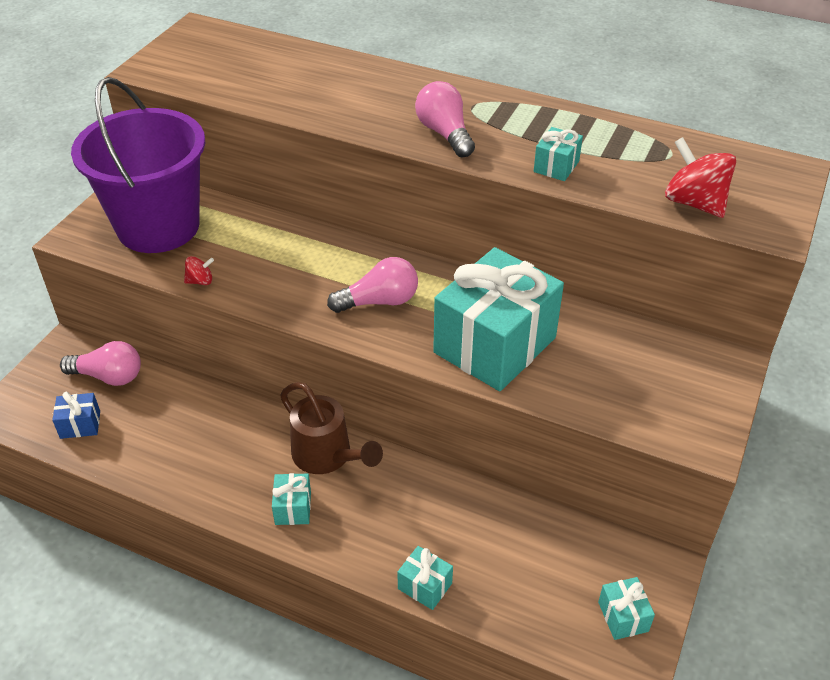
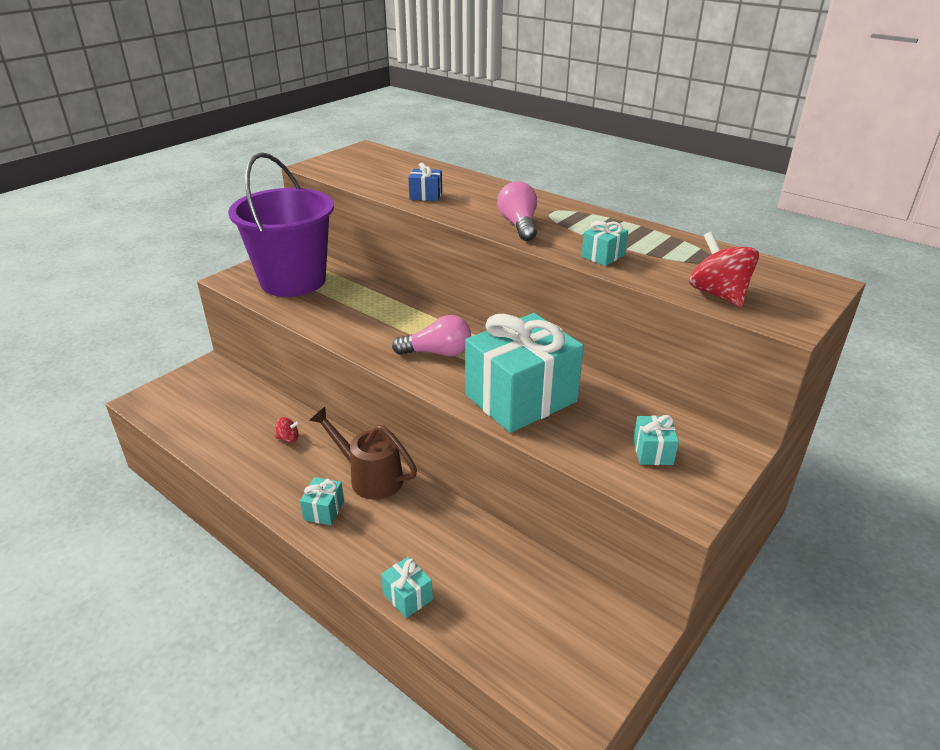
camera: 15 degrees right, 10 degrees down
blue gift [52,392,100,439] -> blue gift moved to [408,163,442,201]
pink light bulb [60,341,141,386] -> none
red spinning top [184,256,214,285] -> red spinning top moved to [275,417,300,443]
brown watering can [280,382,383,474] -> brown watering can turned 150 degrees clockwise [309,407,417,500]
turquoise gift [598,577,655,640] -> turquoise gift moved to [633,415,679,465]

